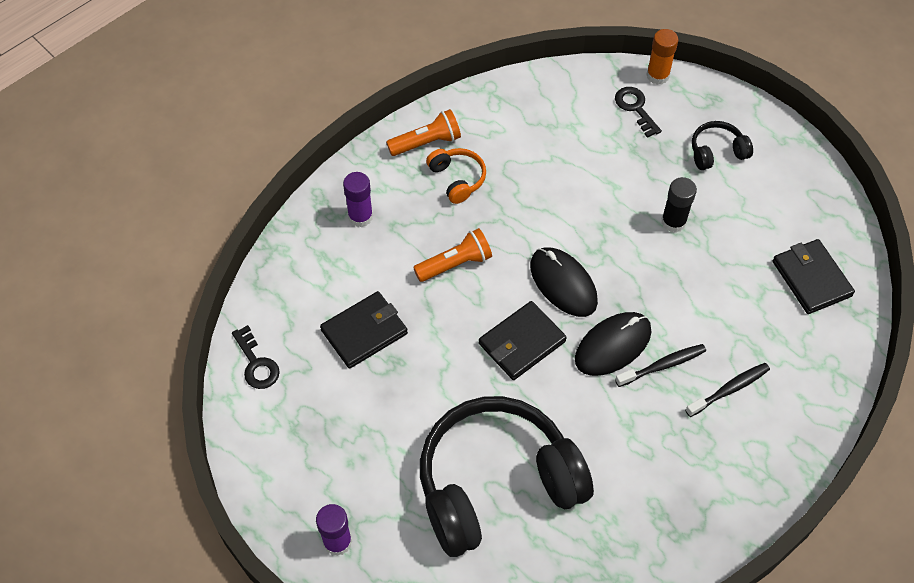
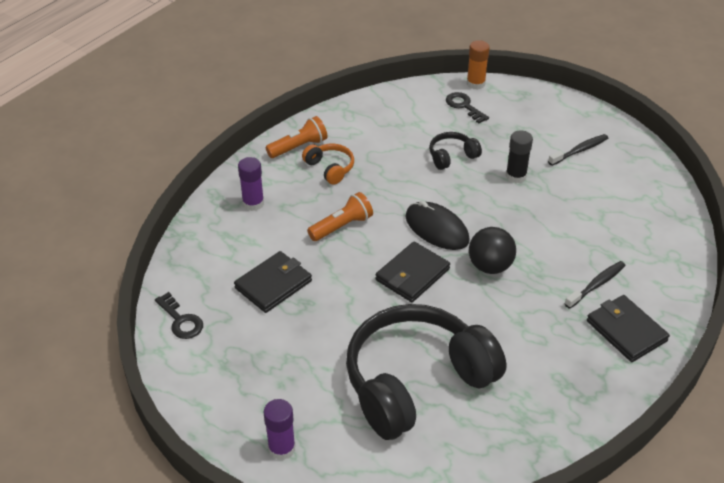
camera: 10 degrees left, 15 degrees down
black mouse [575,312,651,376] -> black ball [469,227,516,274]
black toothbrush [615,344,706,387] -> black toothbrush moved to [548,134,608,166]
black headphones [692,121,753,170] -> black headphones moved to [429,132,482,170]
black wallet [772,239,855,314] -> black wallet moved to [587,295,670,362]

